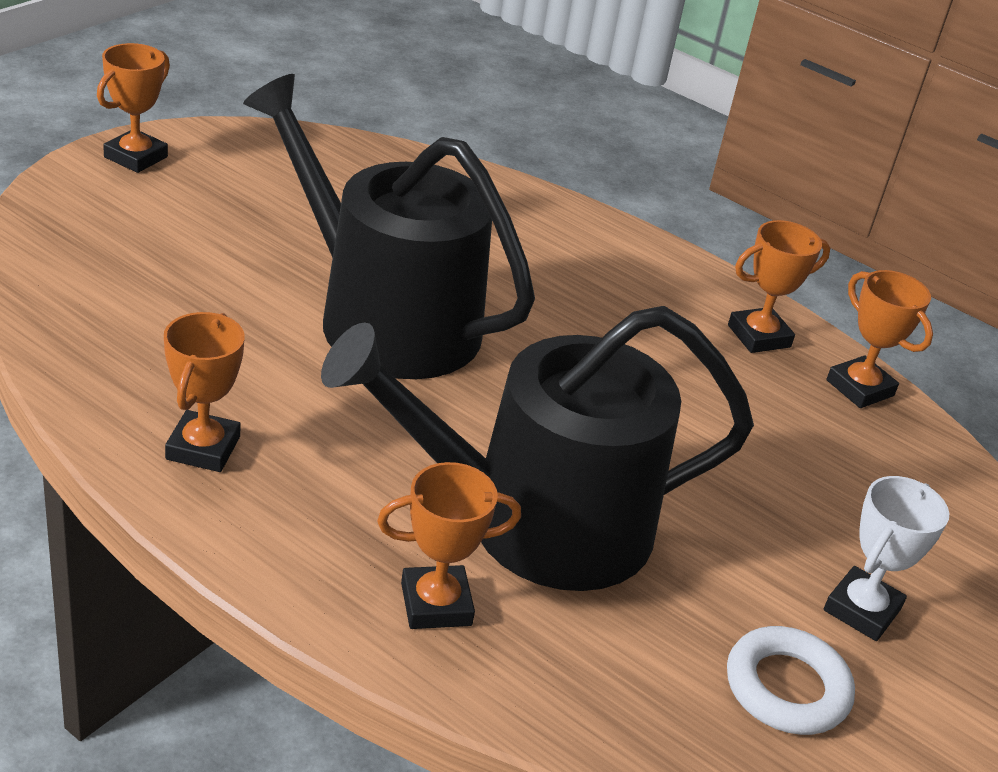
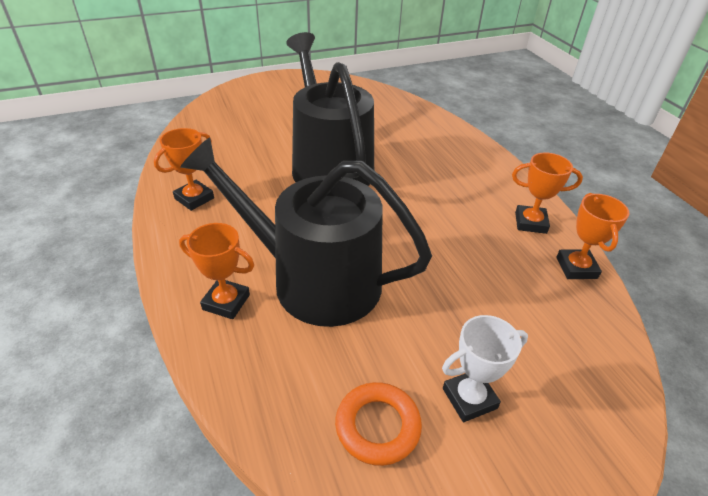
camera: 35 degrees right, 5 degrees up
orange trophy [97,43,170,173] -> none
white ring [727,626,855,735] -> orange ring [335,382,422,466]

